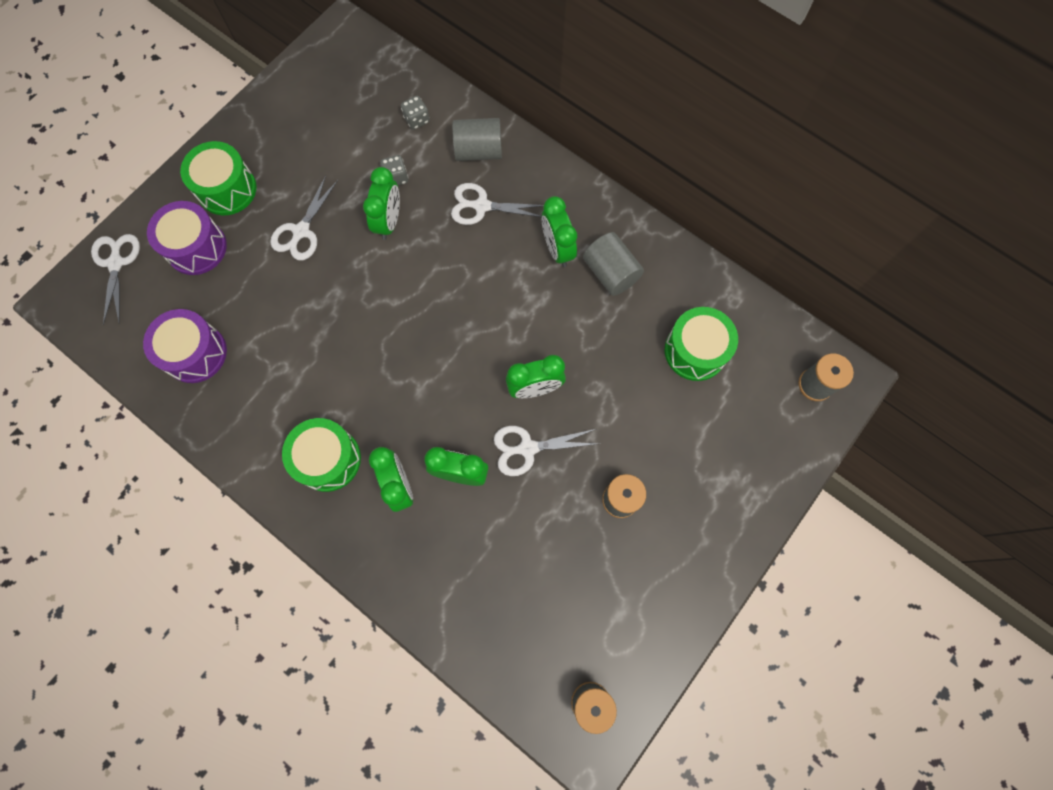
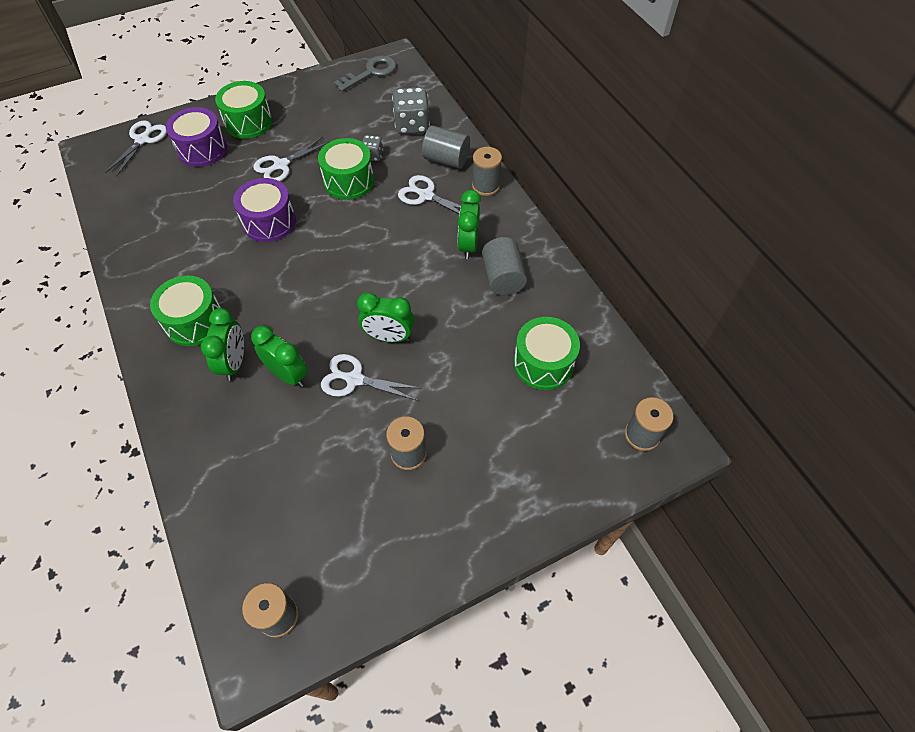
camera: 25 degrees right, 15 degrees down
purple drum [143,309,227,383] -> purple drum moved to [233,178,296,242]
green clock [363,167,400,240] -> green drum [318,138,374,200]
grey dice [401,96,430,130] -> grey dice [392,87,430,134], size x1.85
none -> grey key [334,55,396,92]
none -> grey spool [472,147,502,196]

